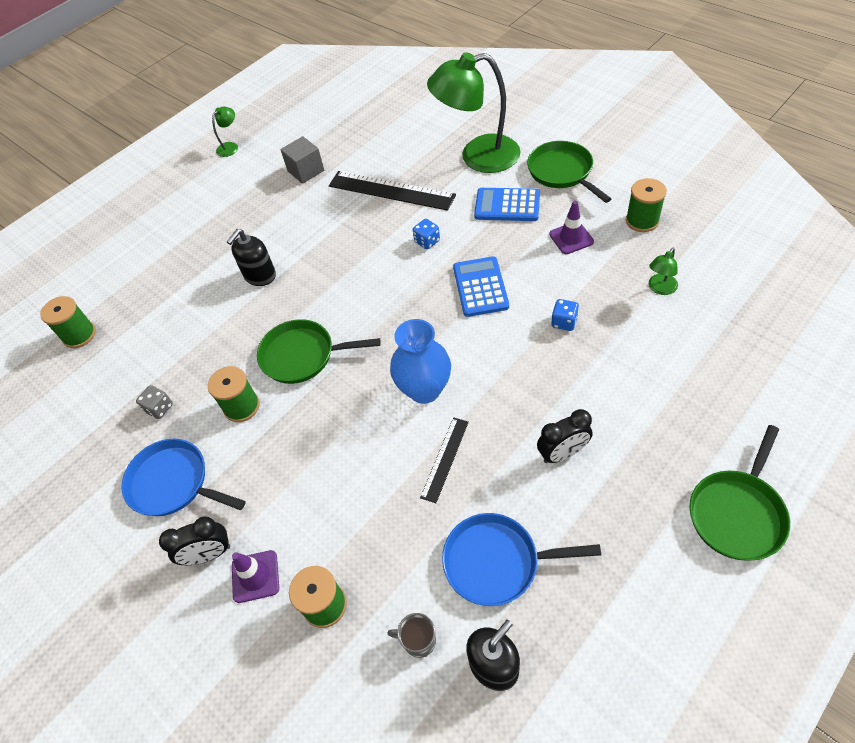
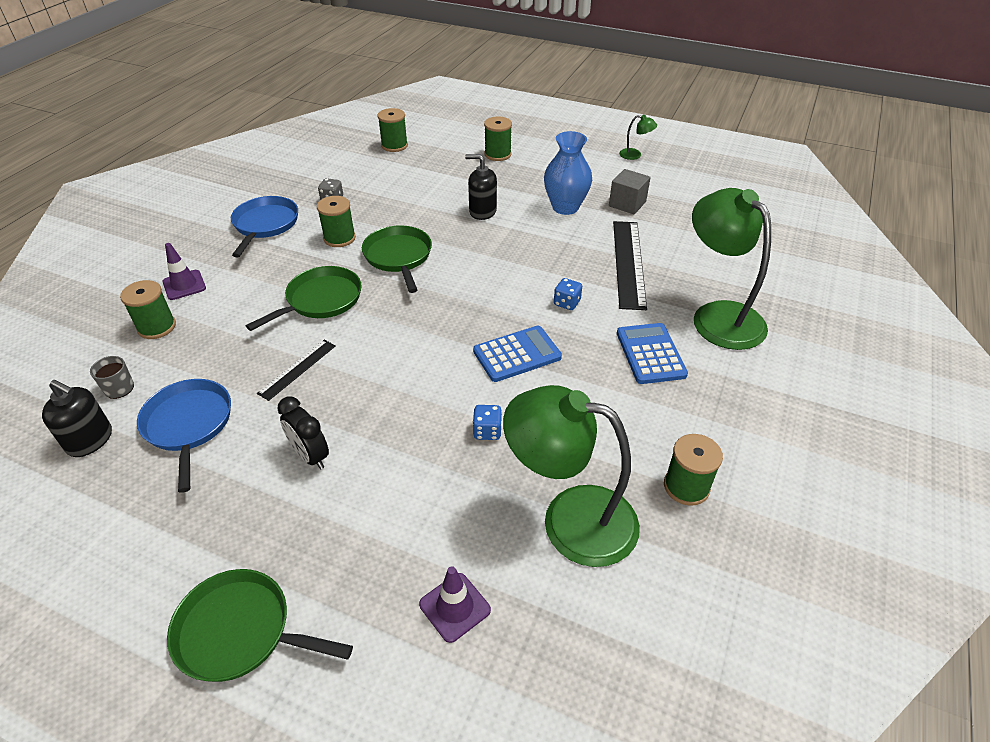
camera: 65 degrees right, 10 degrees down
black clock [159,517,230,565] -> none
blue vase [390,319,451,404] -> blue vase moved to [544,131,592,215]
black ruler [420,417,469,503] -> black ruler turned 60 degrees counterclockwise [257,340,336,401]
green pan [527,141,611,203] -> green pan moved to [246,266,362,331]
purple traffic cone [549,201,594,254] -> purple traffic cone moved to [419,566,491,643]
green lamp [649,248,678,295] -> green lamp [503,385,640,567], size x2.44
none -> green spool [484,116,512,161]

